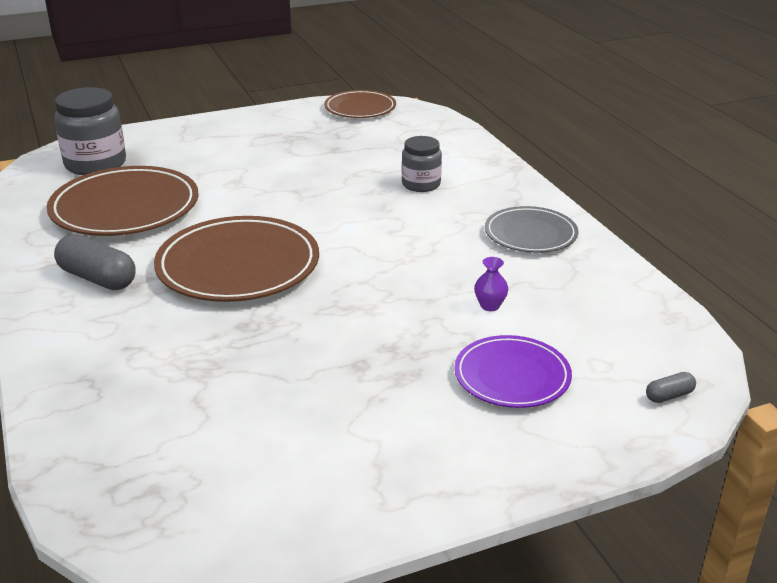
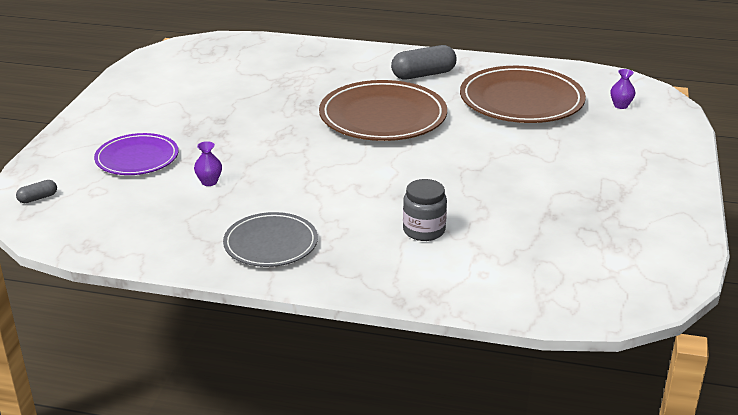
camera: 125 degrees right, 0 degrees up
grey jar [54,87,126,175] -> purple vase [611,69,635,109]
brown plate [324,90,396,118] -> none
grey capsule [646,372,696,403] -> grey capsule turned 45 degrees clockwise [16,180,57,203]

